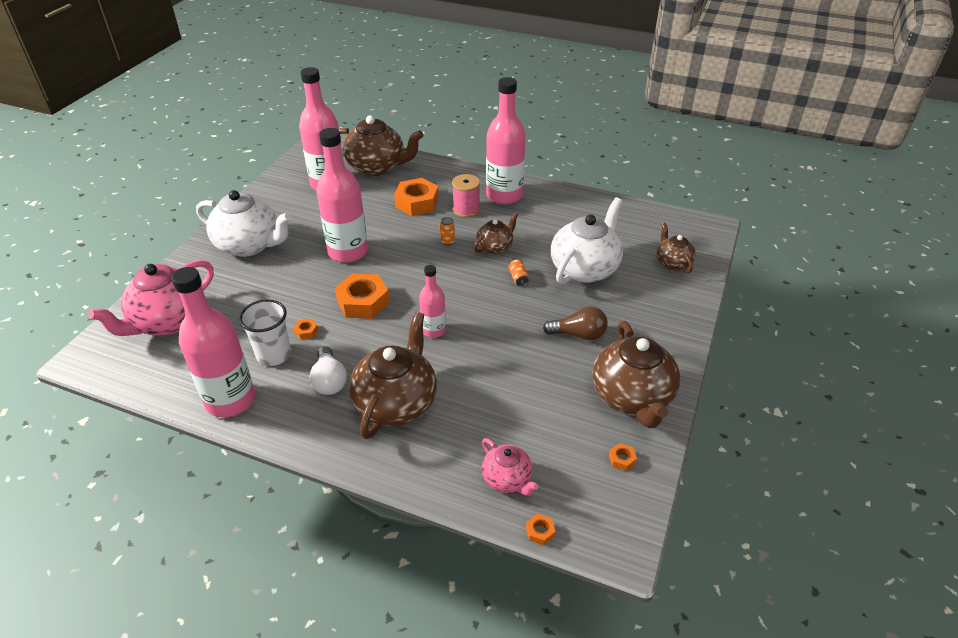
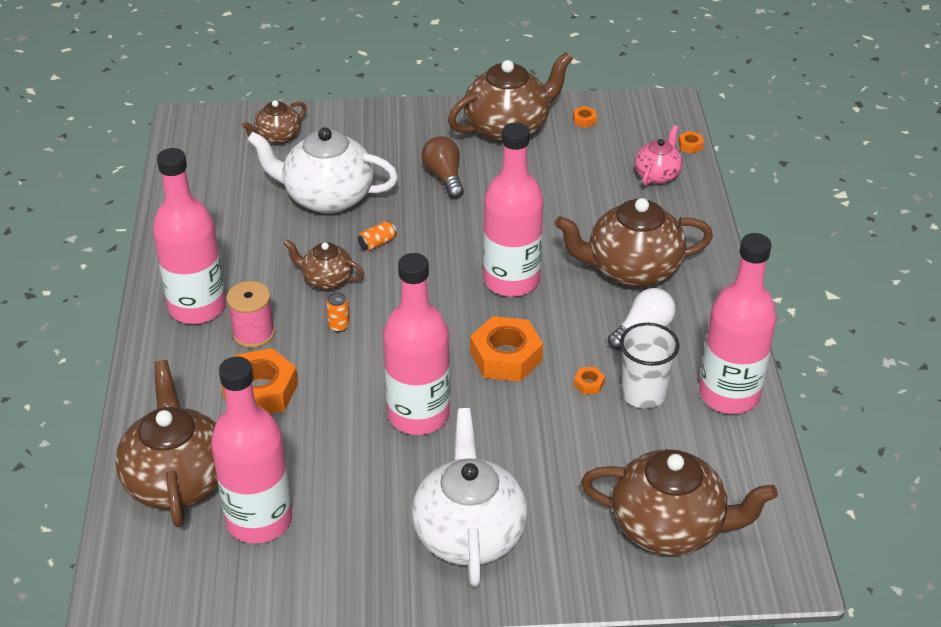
camera: 115 degrees left, 0 degrees up
pink teapot [88,260,214,336] -> brown teapot [581,449,778,556]
pink bottle [419,265,446,338] -> pink bottle [483,122,544,297], size x1.86

